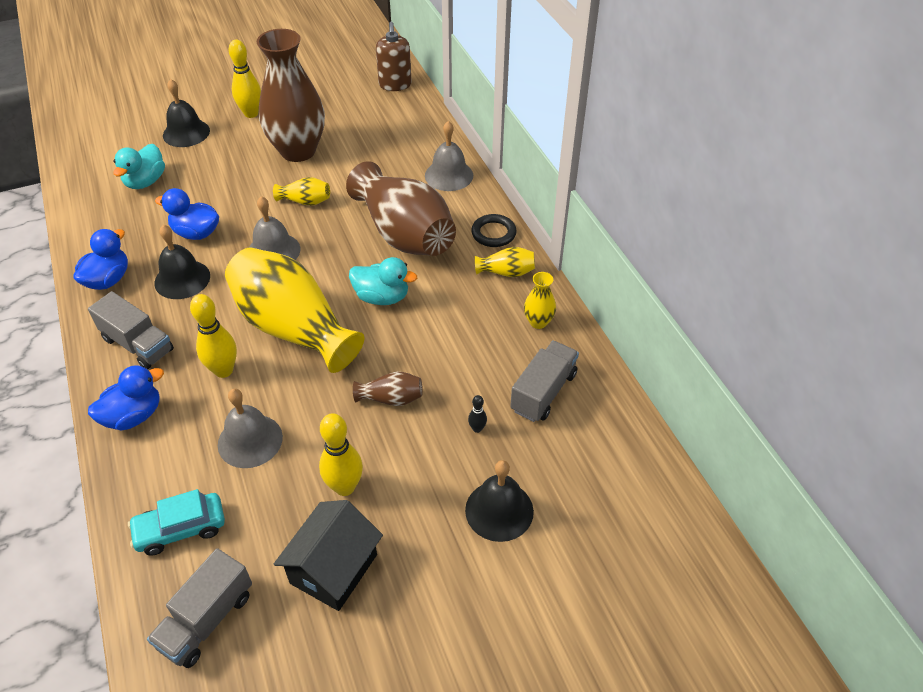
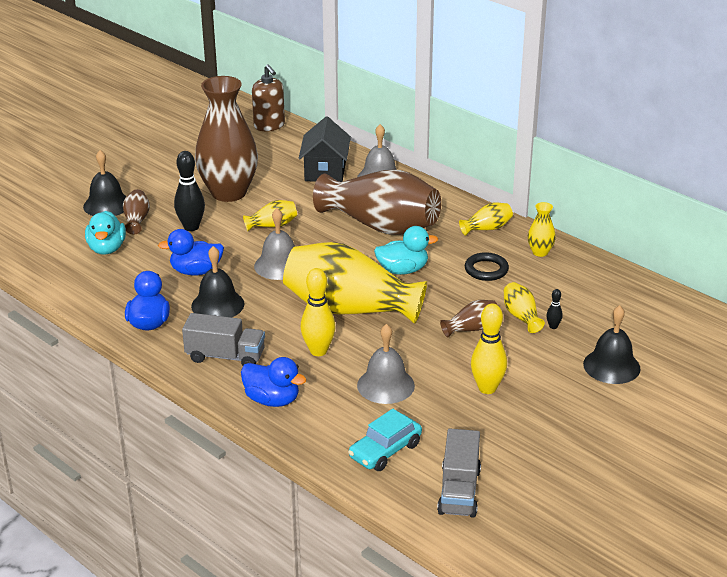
camera: 25 degrees left, 15 degrees down
blue duck [88,365,164,431] -> blue duck turned 90 degrees clockwise [241,357,307,407]
yellow bowling pin [228,40,261,118] -> none
black house [274,500,383,611] -> black house moved to [299,116,351,182]
black ring [471,214,517,247] -> black ring moved to [465,252,509,281]
grey truck [510,341,579,422] -> none
none -> brown vase [123,189,150,234]
none -> black bowling pin [174,151,205,231]
none -> yellow vase [504,282,545,333]

